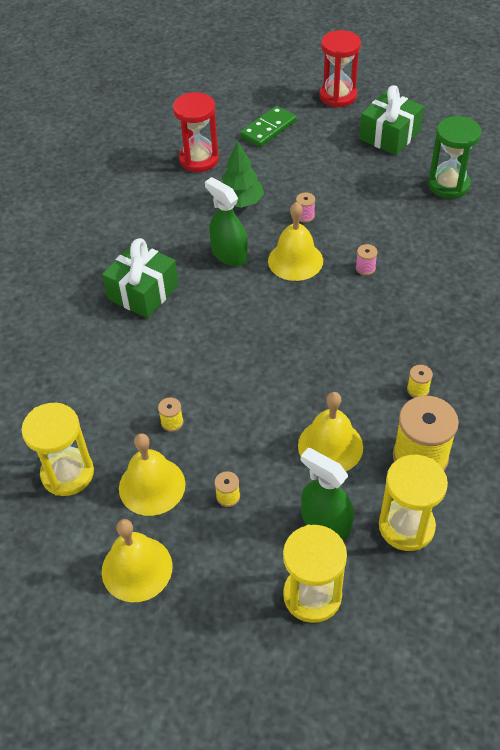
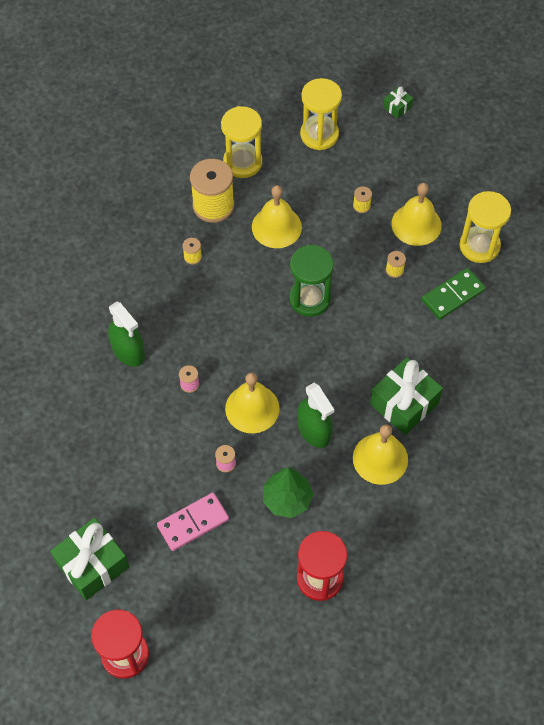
camera: 170 degrees left, 10 degrees up
yellow bell [102,519,172,602] -> yellow bell moved to [353,424,408,485]
green domino [240,106,296,147] -> green domino moved to [421,268,486,320]
green spray bottle [301,448,354,540] -> green spray bottle moved to [108,301,145,367]
green hourglass [428,116,481,199] -> green hourglass moved to [289,245,334,317]
none -> pink domino [157,493,229,551]
none -> green gift [383,87,413,119]

